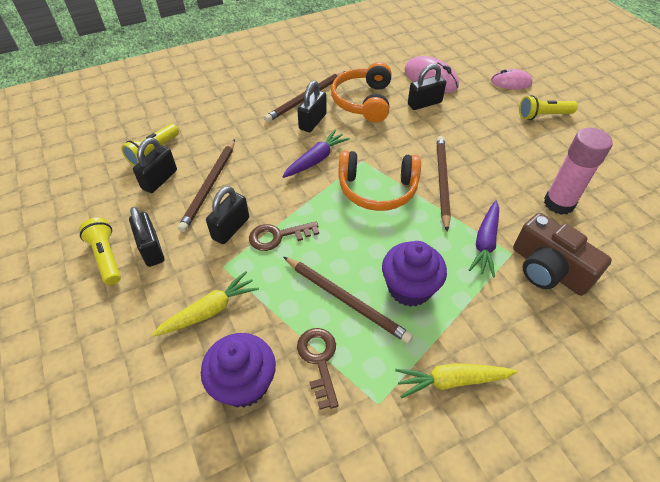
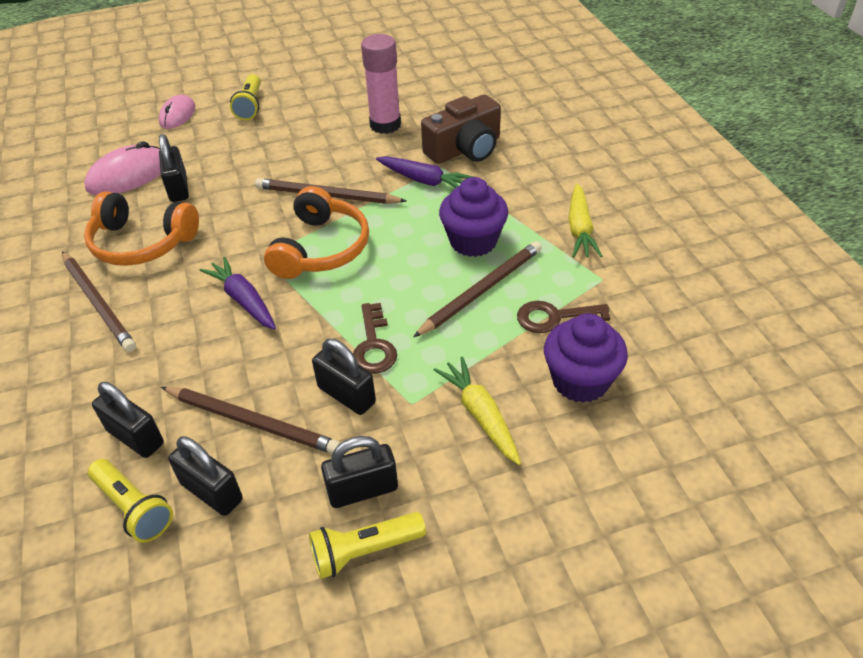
camera: 80 degrees left, 5 degrees down
black padlock [297,81,327,132] -> black padlock moved to [92,382,164,458]

